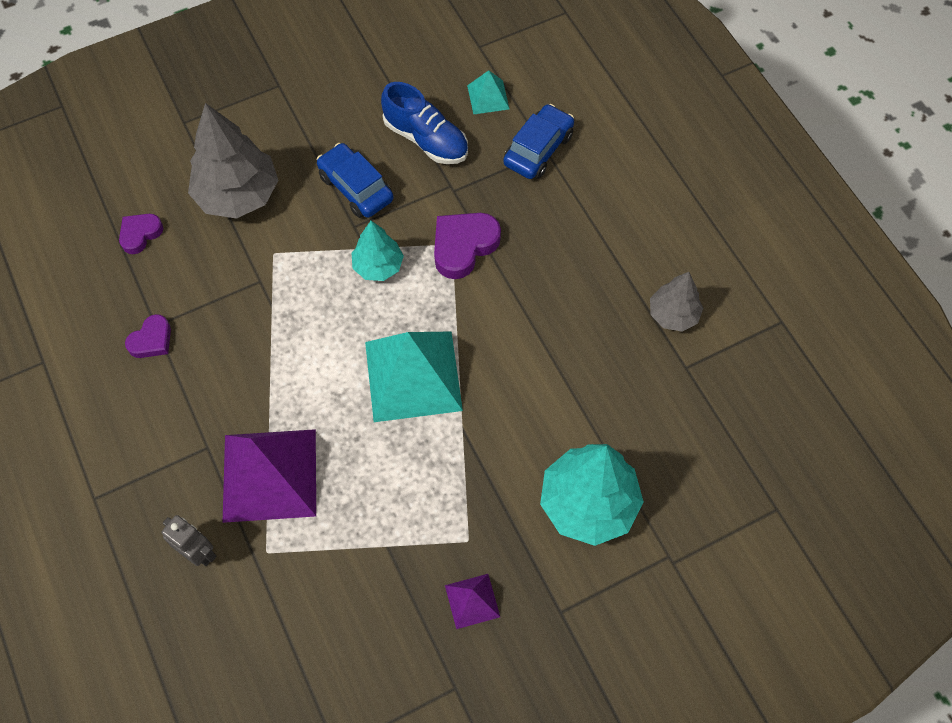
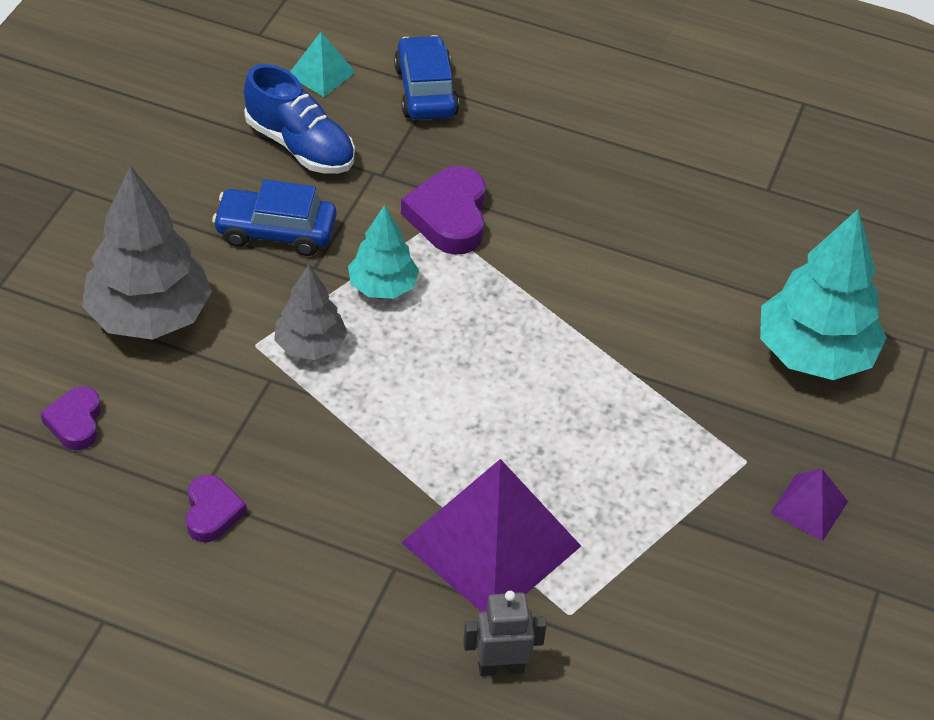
camera: 45 degrees left, 15 degrees down
turquoise pyramid [365,332,463,422] -> none
blue shoe [381,82,468,164] -> blue shoe turned 45 degrees clockwise [244,64,355,174]
grey tree [650,272,703,332] -> grey tree moved to [274,264,348,360]

